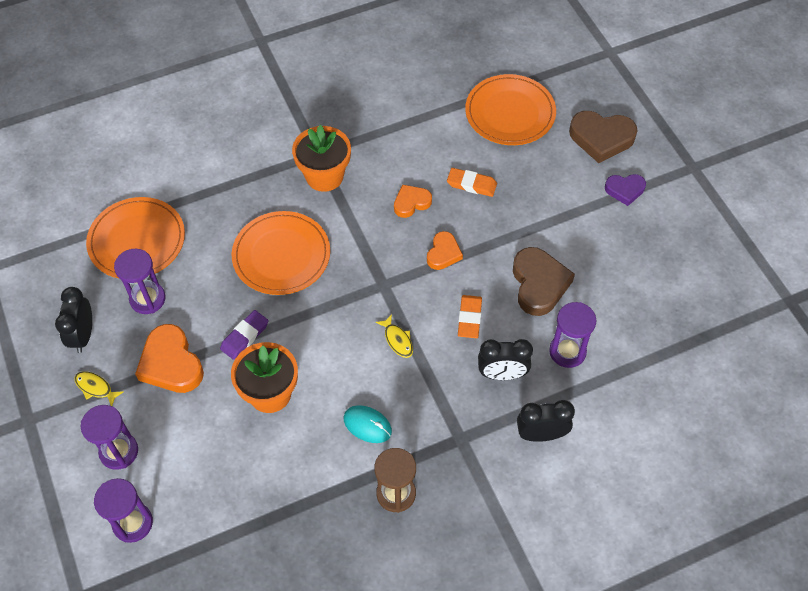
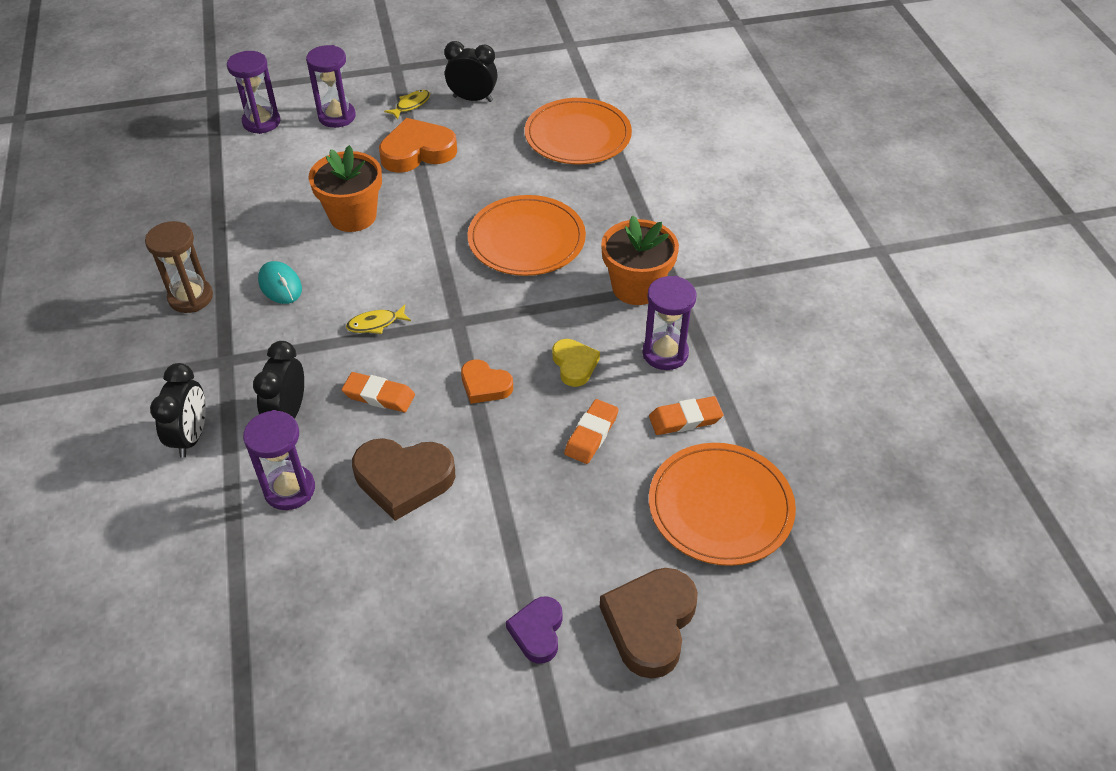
camera: 100 degrees right, 10 degrees down
purple hourglass [114,249,166,314] -> purple hourglass moved to [642,276,697,370]
purple eraser [220,310,268,360] -> none
turquoise mouse [344,405,392,443] -> turquoise mouse turned 75 degrees counterclockwise [258,261,302,304]
orange heart [394,185,432,218] -> yellow heart [552,339,600,387]
none -> orange eraser [649,396,723,435]

